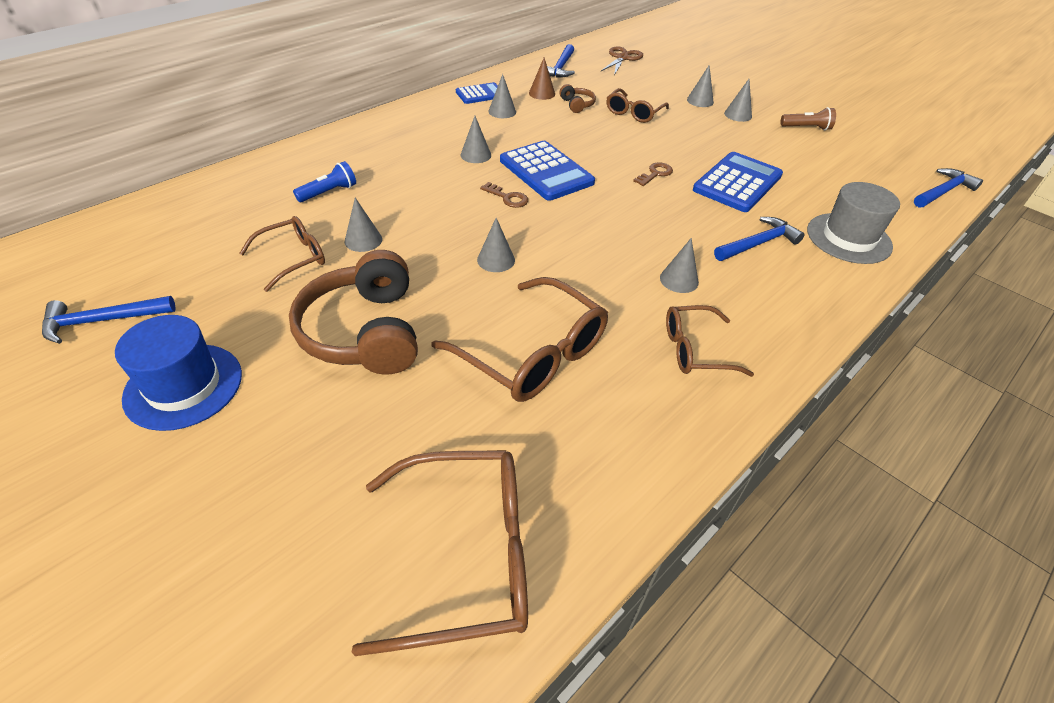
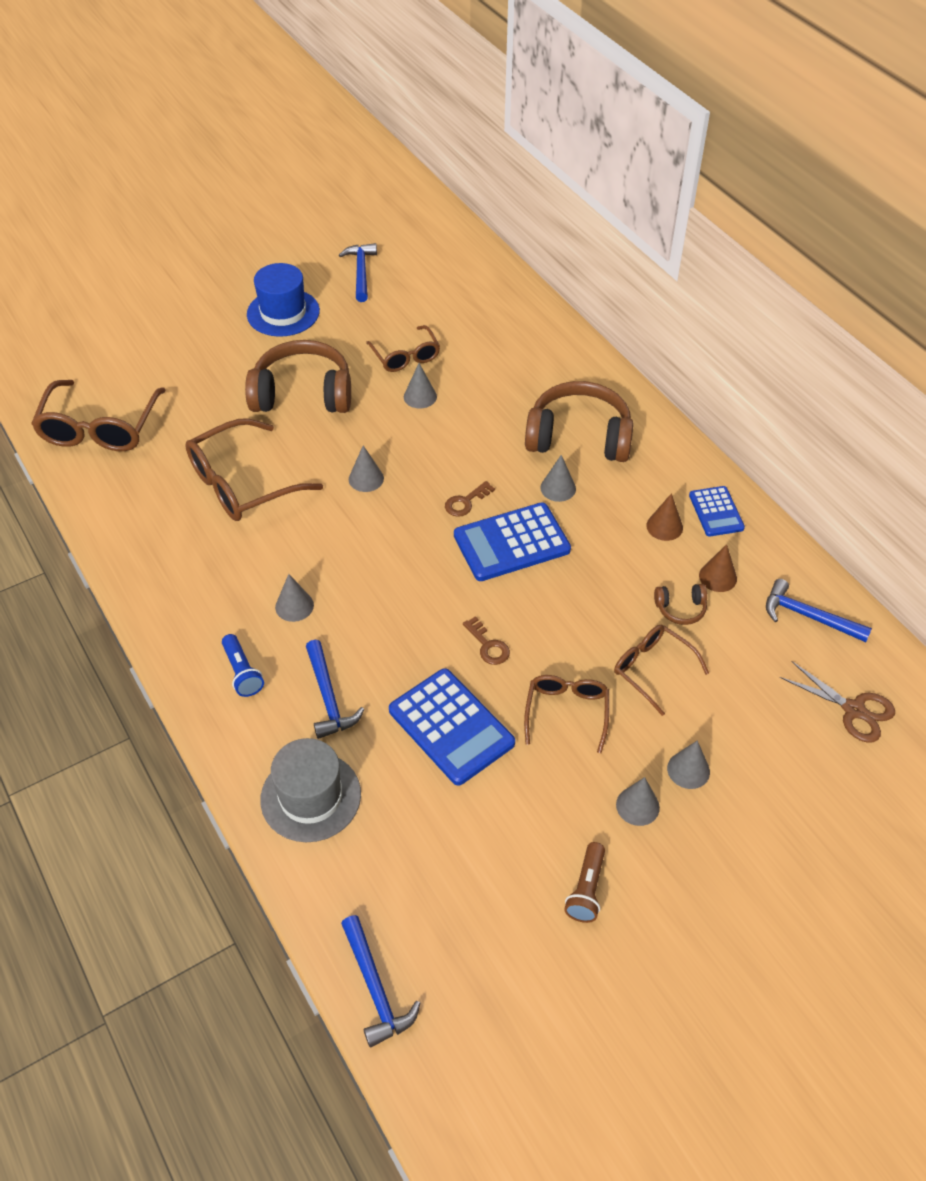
camera: 105 degrees right, 5 degrees up
blue flashlight [293,161,356,202] -> blue flashlight moved to [222,634,264,697]
grey cone [488,74,516,118] -> brown cone [646,493,683,541]
brown glasses [666,305,754,377] -> brown glasses moved to [524,675,609,753]
none -> brown headphones [525,381,634,462]

